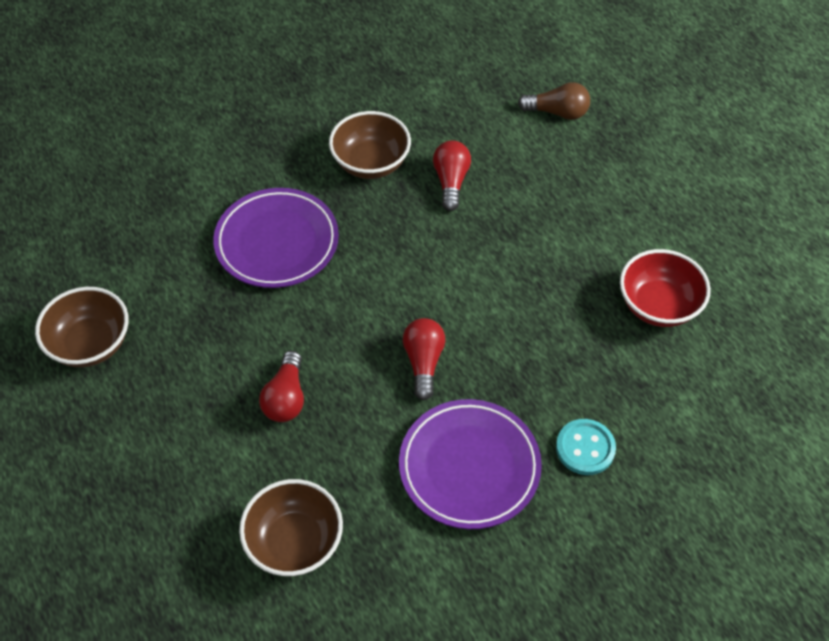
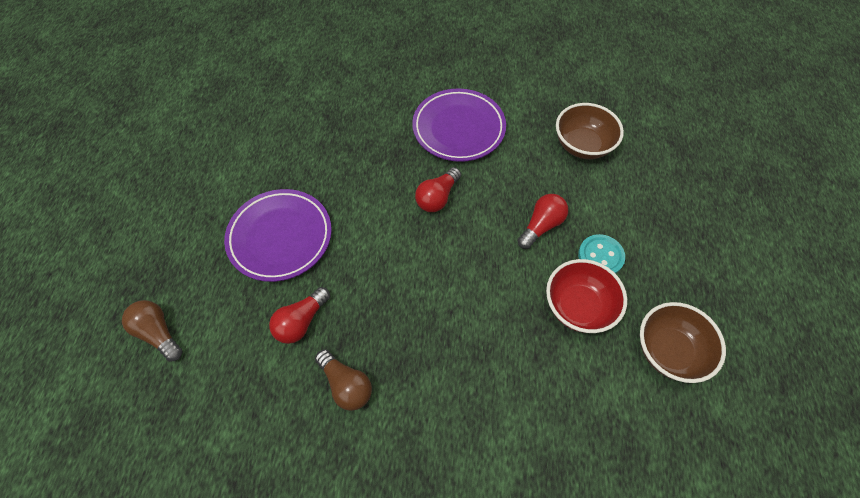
camera: 145 degrees left, 5 degrees up
purple plate [213,188,339,288] -> purple plate moved to [224,189,332,282]
brown bowl [329,111,411,179] -> brown light bulb [315,349,372,411]
turquoise button [556,419,616,475] -> turquoise button moved to [578,234,625,274]
red bowl [620,249,711,327] -> red bowl moved to [546,259,627,333]

